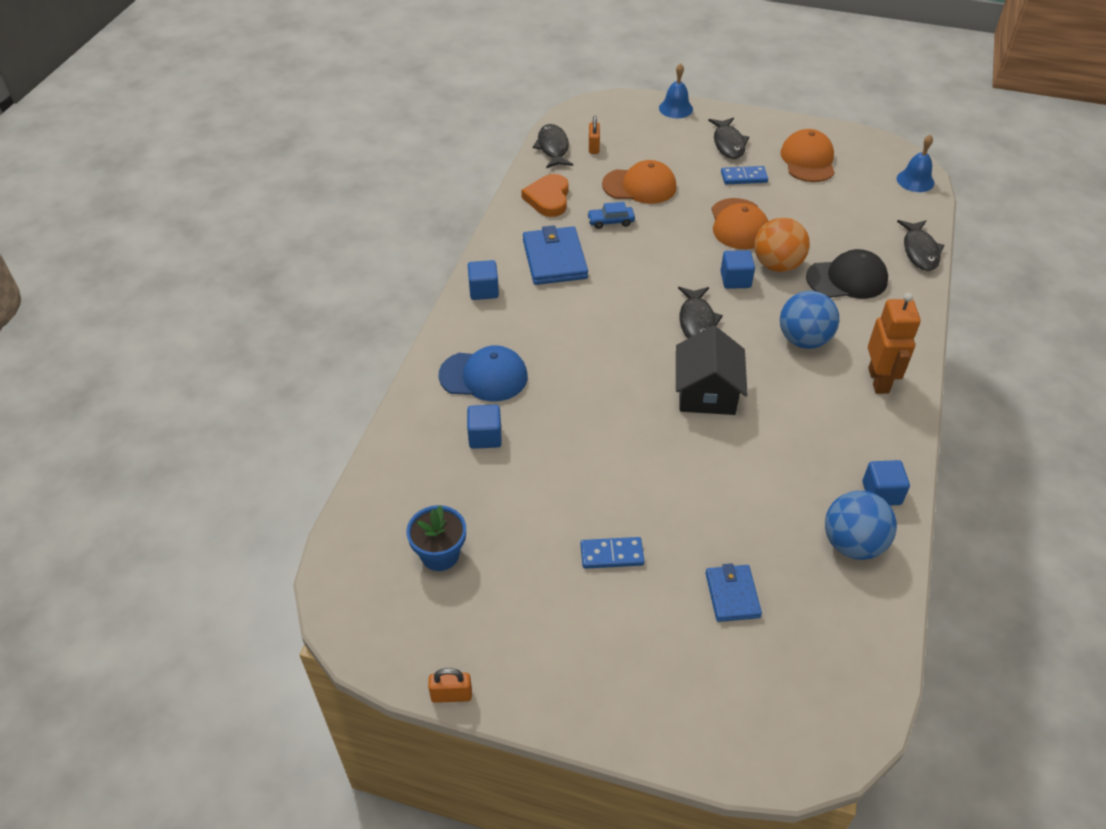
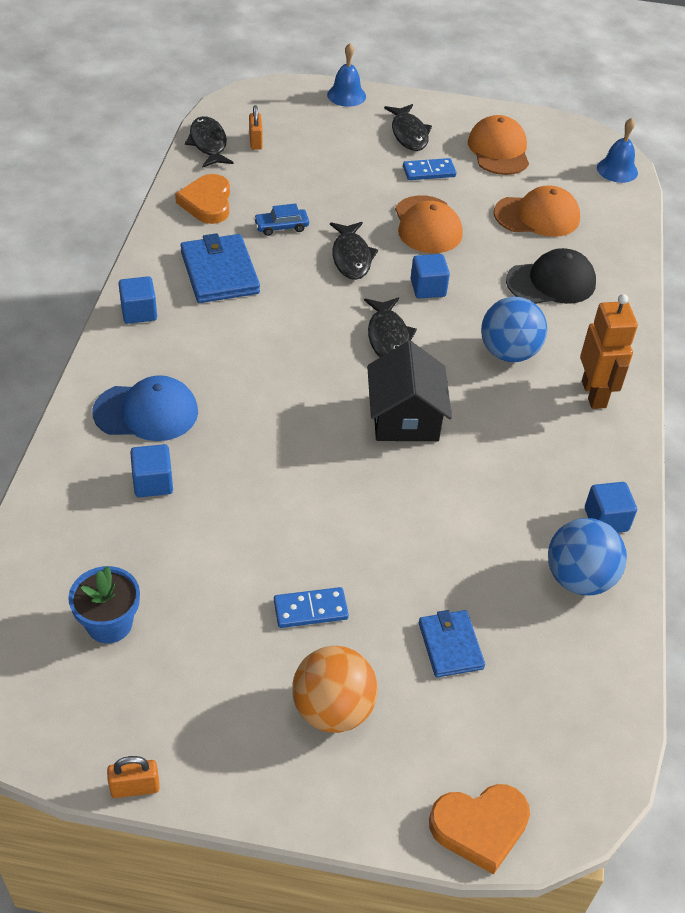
camera: 10 degrees left, 0 degrees up
orange cap [602,160,677,204] -> orange cap moved to [494,185,580,237]
orange ball [754,217,810,272] -> orange ball moved to [292,646,378,733]
black fish [897,220,945,271] -> black fish moved to [330,222,378,280]
none -> orange heart [429,784,530,875]

